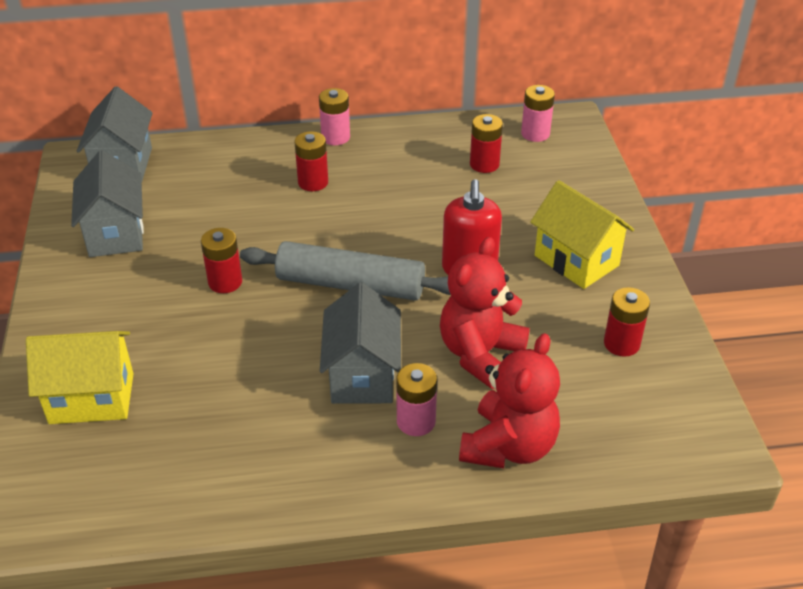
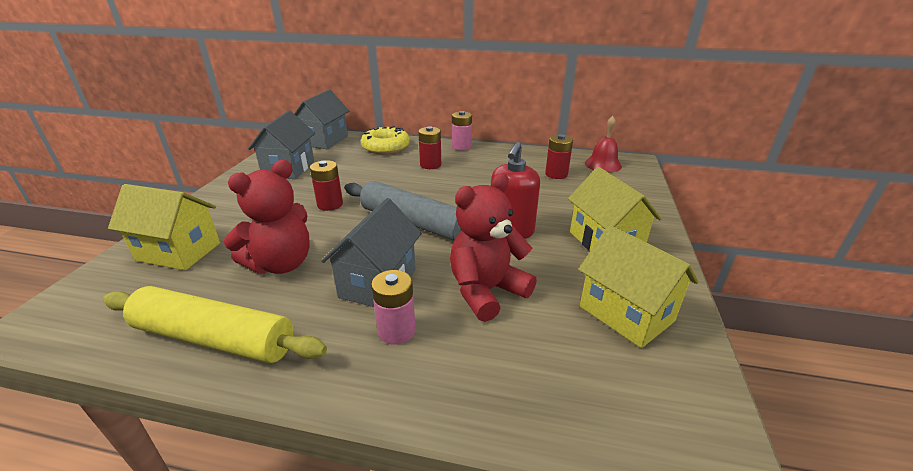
camera: 20 degrees right, 10 degrees down
red teddy bear [459,333,560,468] -> red teddy bear moved to [224,160,310,274]
pink battery [521,85,555,142] -> red bell [585,116,622,173]
red battery [604,287,650,357] -> yellow house [578,225,699,348]
none -> yellow rolling pin [103,286,327,363]
none -> yellow donut [361,126,410,154]

